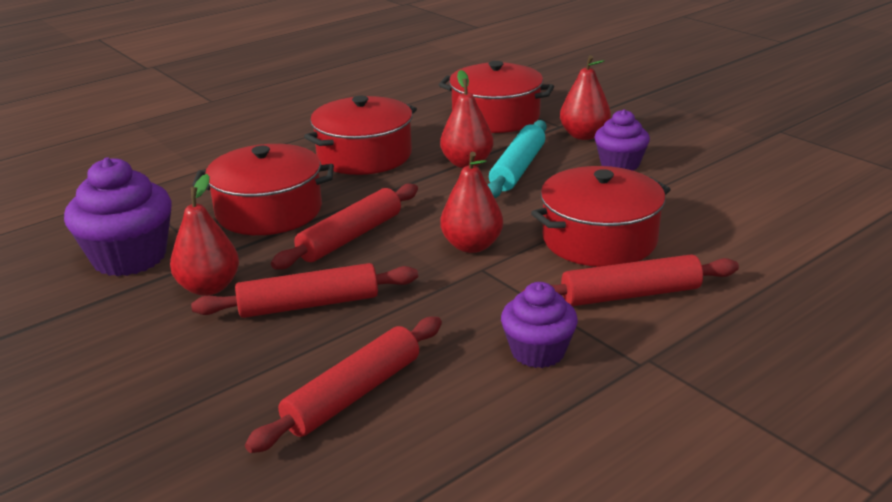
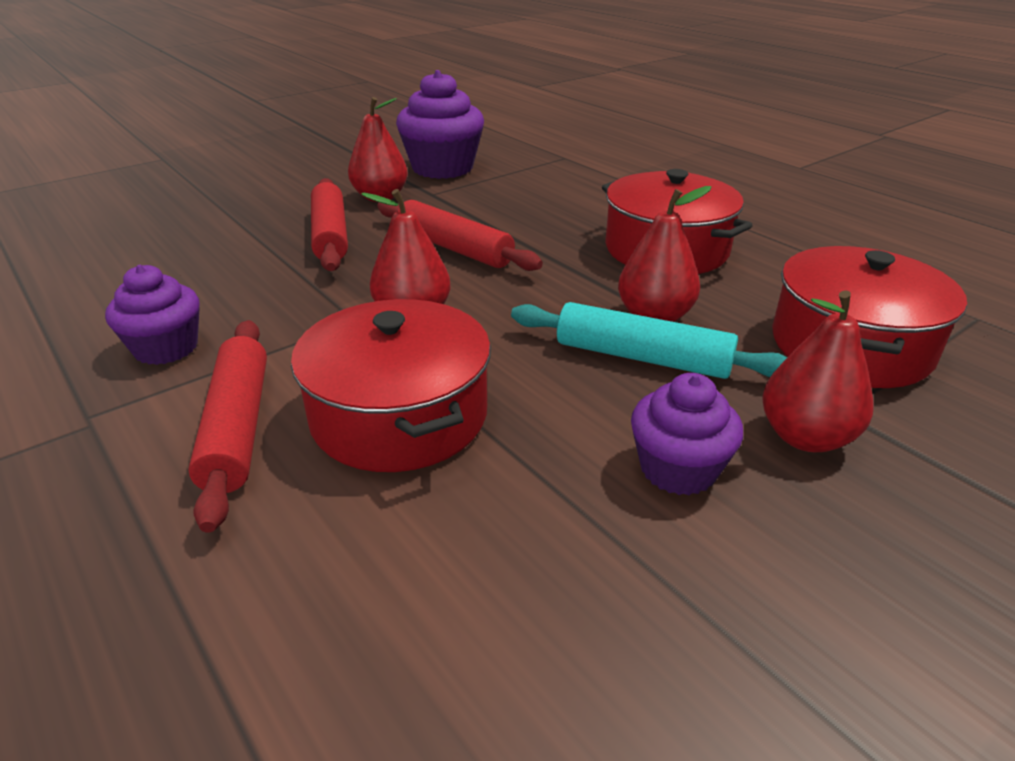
camera: 90 degrees right, 5 degrees up
red pot [192,144,334,235] -> none
red rolling pin [245,317,442,453] -> none

